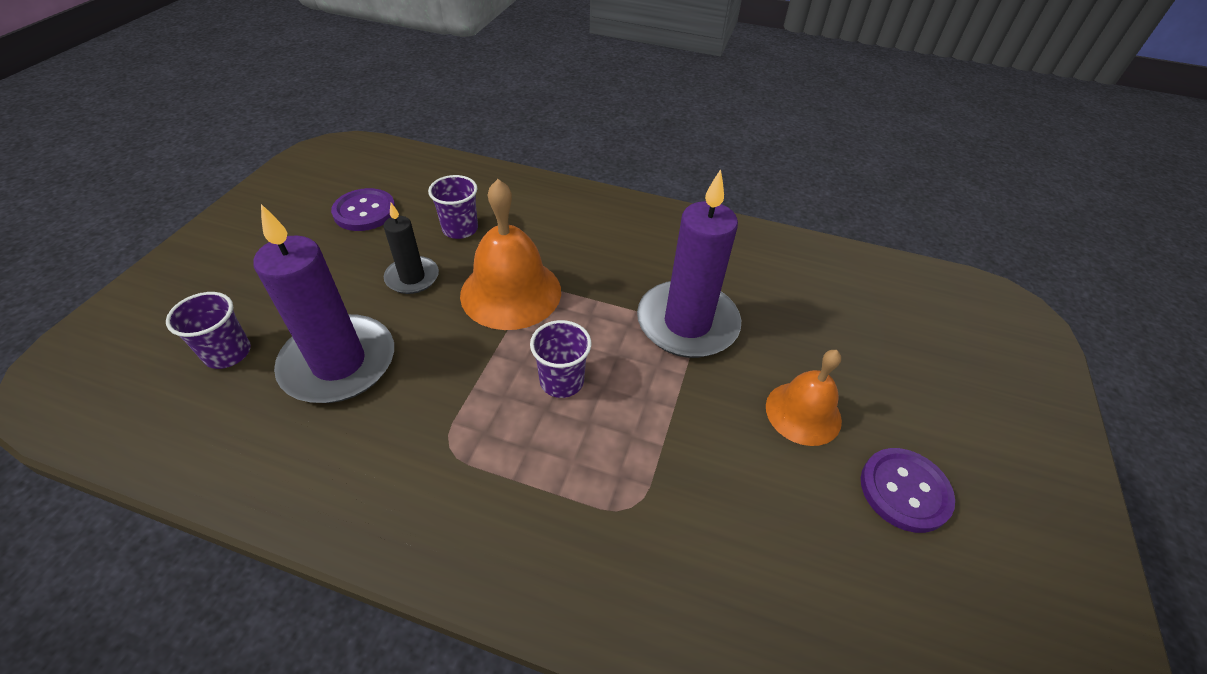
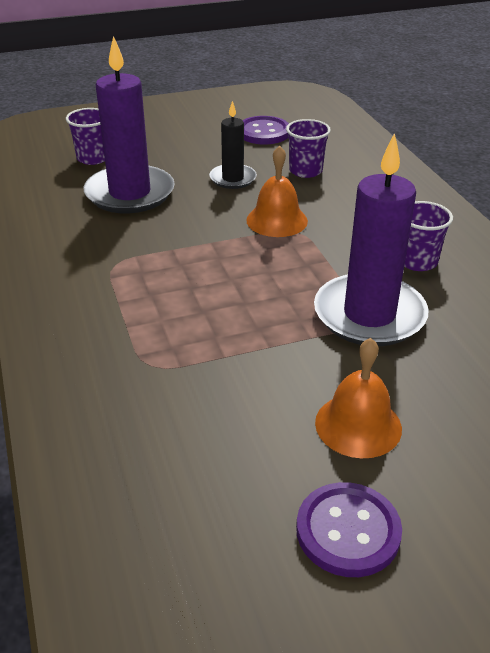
camera: 55 degrees right, 10 degrees down
orange bell [460,179,561,330] -> orange bell [246,145,308,237], size x0.64
purple cup [530,320,591,398] -> purple cup moved to [404,201,453,271]

